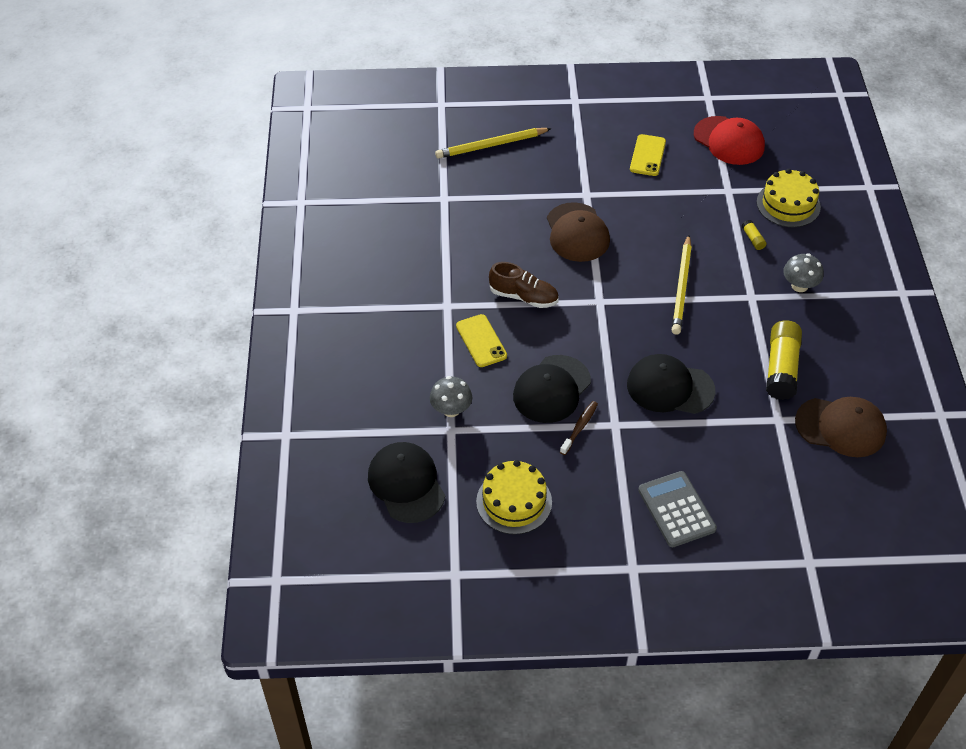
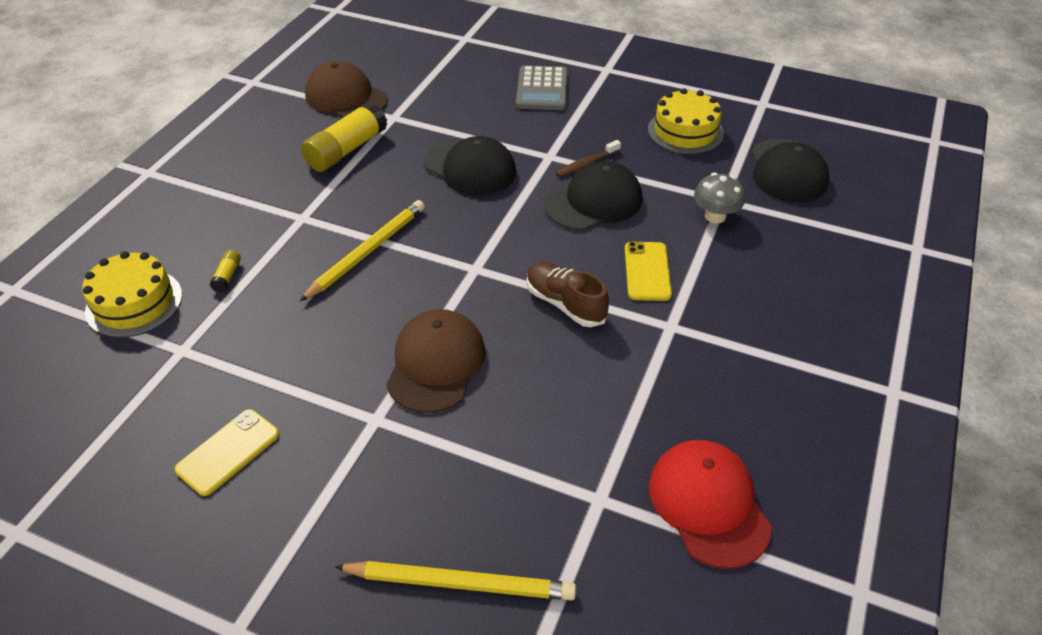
camera: 155 degrees left, 5 degrees down
red cap [694,116,765,165] -> red cap moved to [649,440,772,569]
grey mushroom [783,253,824,292] -> none

